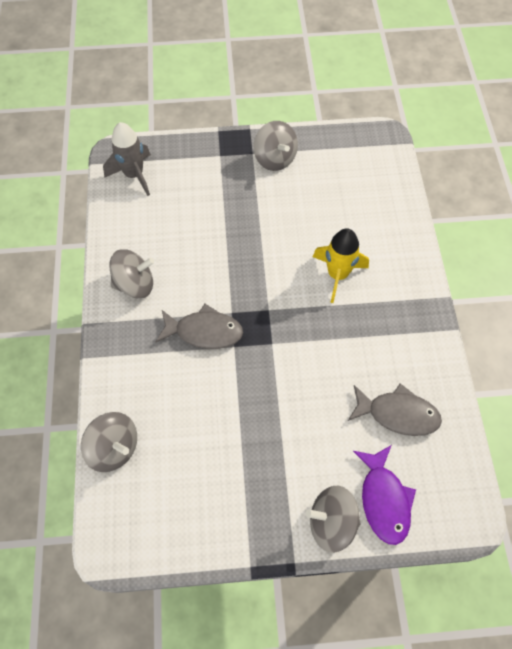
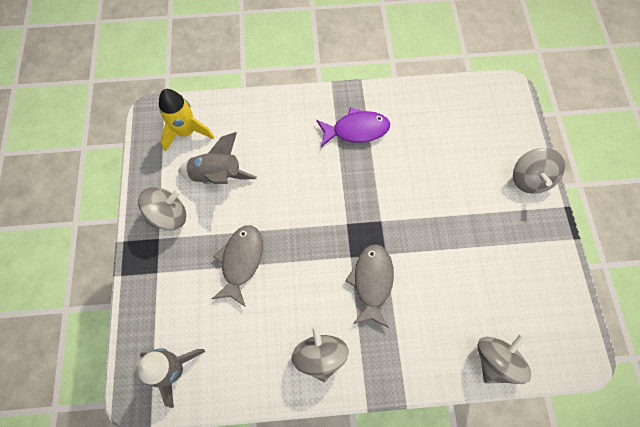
camera: 90 degrees left, 5 degrees up
yellow rocket [313,228,369,303] -> yellow rocket moved to [159,89,214,152]
grey fish [348,384,442,436] -> grey fish moved to [212,225,263,306]
purple fish [353,445,416,545] -> purple fish moved to [316,107,390,147]
none -> grey rocket [178,132,257,184]

